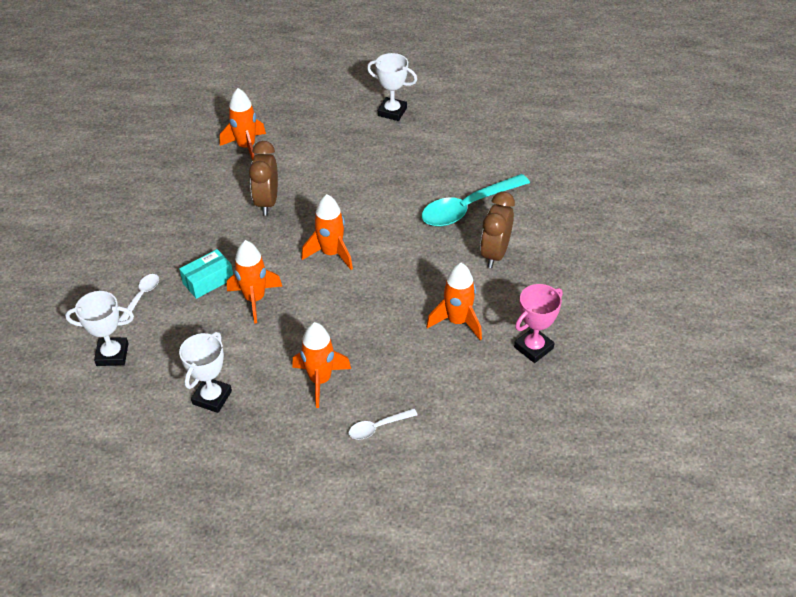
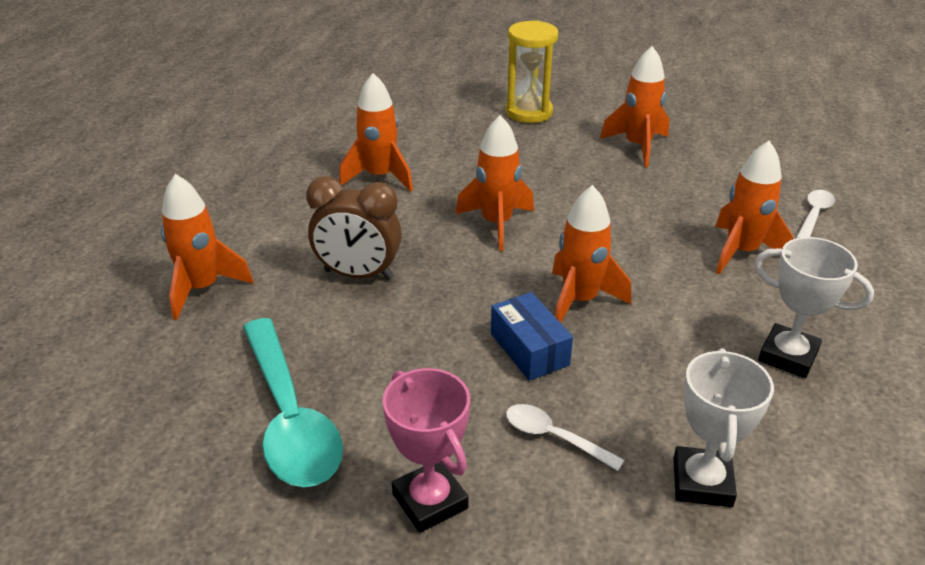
camera: 80 degrees left, 10 degrees down
turquoise box [179,249,233,299] -> blue box [491,292,573,381]
white spoon [349,408,418,440] -> white spoon turned 135 degrees counterclockwise [796,190,835,238]
white trophy [367,53,417,121] -> none
turquoise spoon [422,174,530,227] -> turquoise spoon moved to [243,318,343,487]
brown clock [480,191,515,268] -> yellow hourglass [506,20,558,123]
pink trophy [514,284,563,363] -> pink trophy moved to [383,368,470,533]
none -> orange rocket [339,73,413,192]

